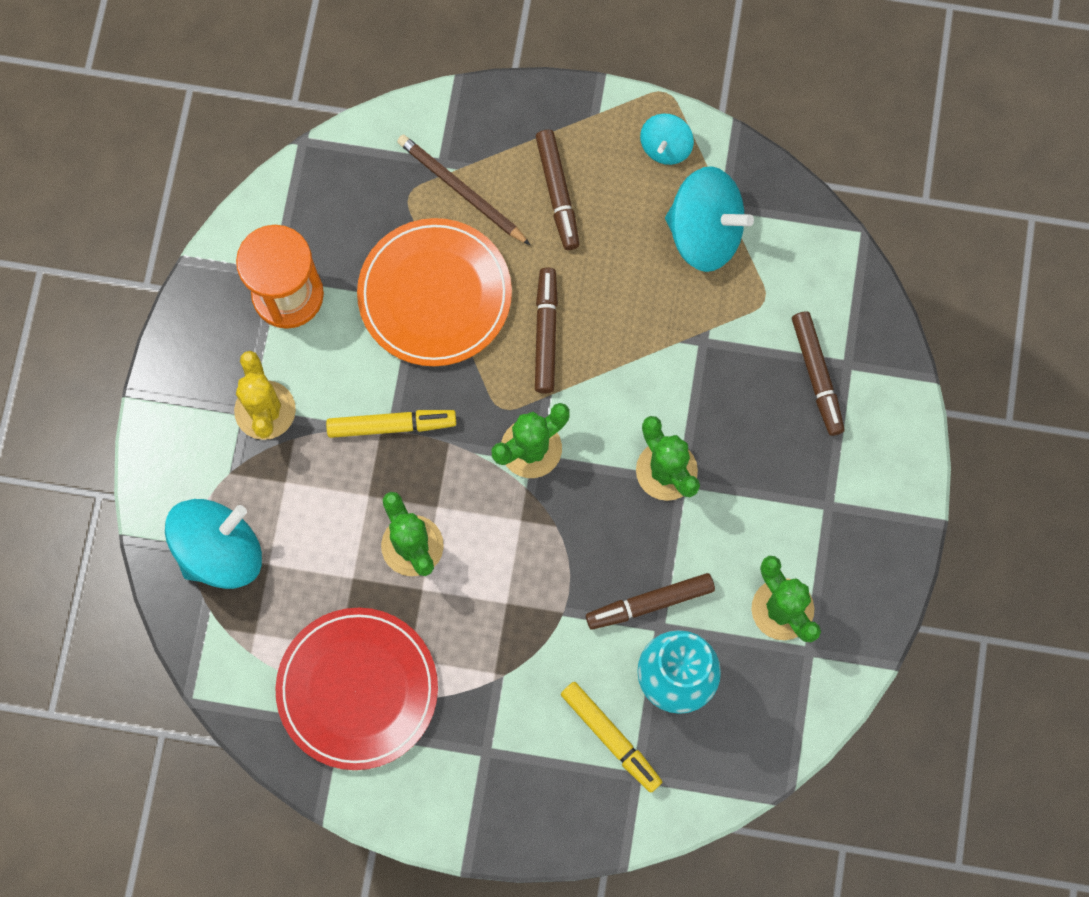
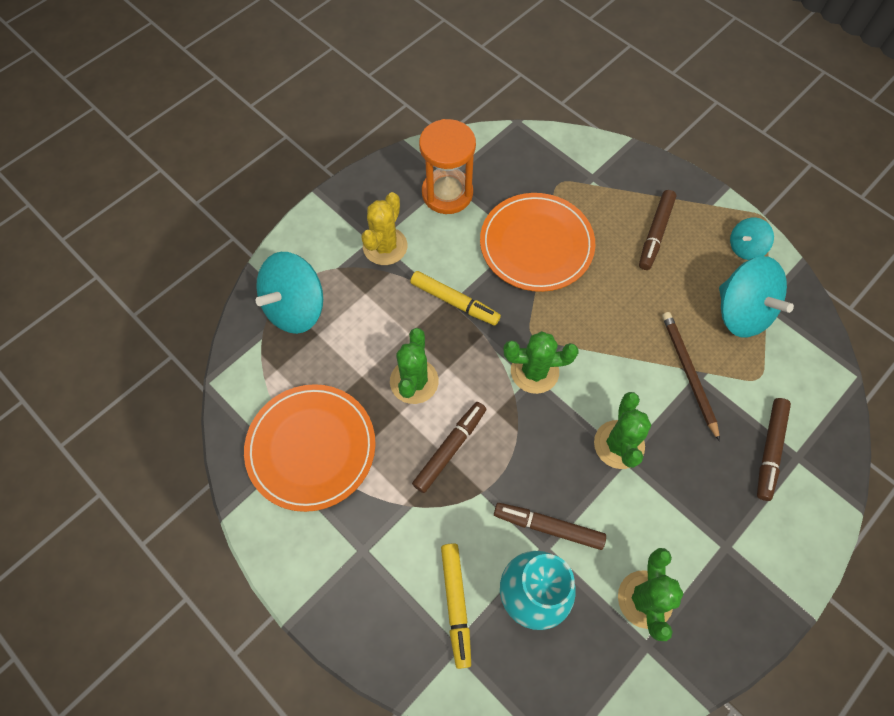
camera: 35 degrees right, 10 degrees down
turquoise spinning top [165,499,262,589] -> turquoise spinning top turned 135 degrees clockwise [256,252,323,334]
red plate [275,608,438,770] -> orange plate [244,384,376,512]
brown pencil [397,134,530,245] -> brown pencil moved to [662,312,720,442]
brown marker [535,268,558,393] -> brown marker moved to [412,402,486,493]

